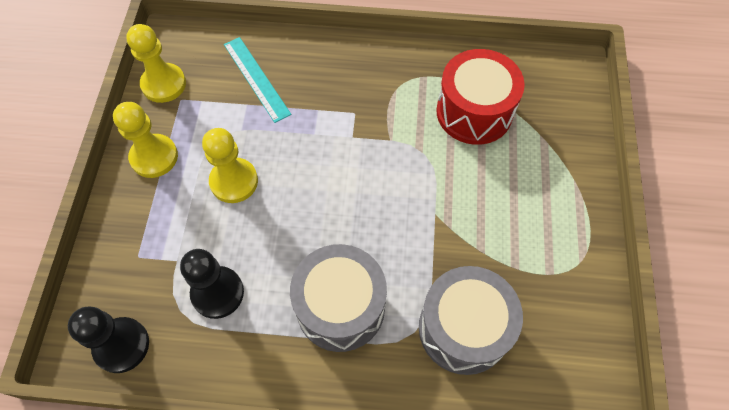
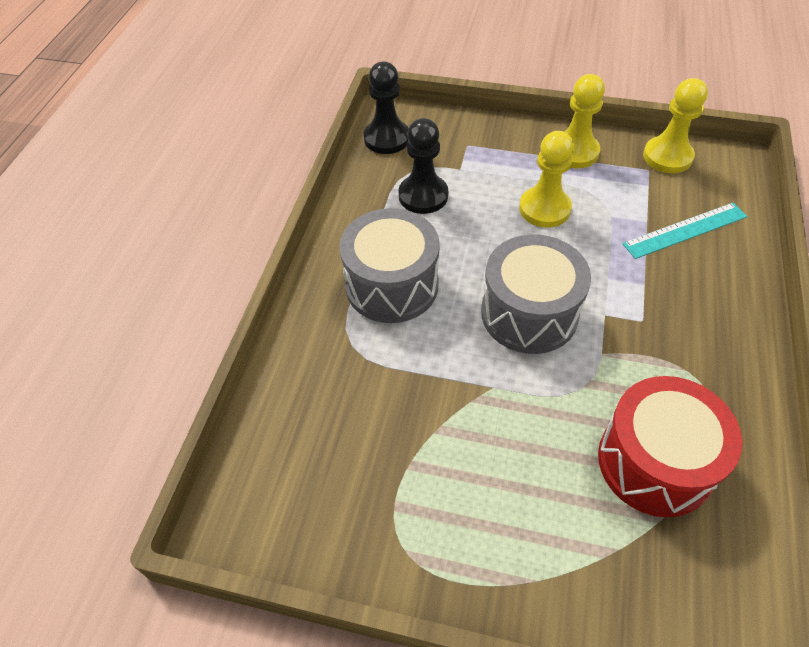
camera: 100 degrees right, 10 degrees down
grey drum [419,266,523,375] -> grey drum moved to [481,235,591,354]

